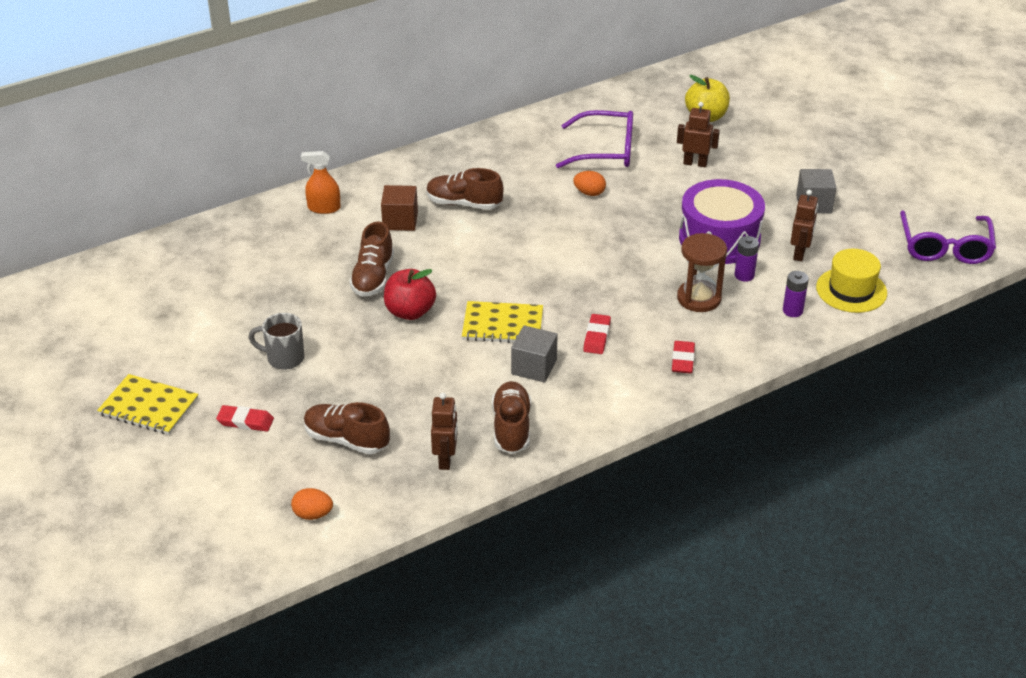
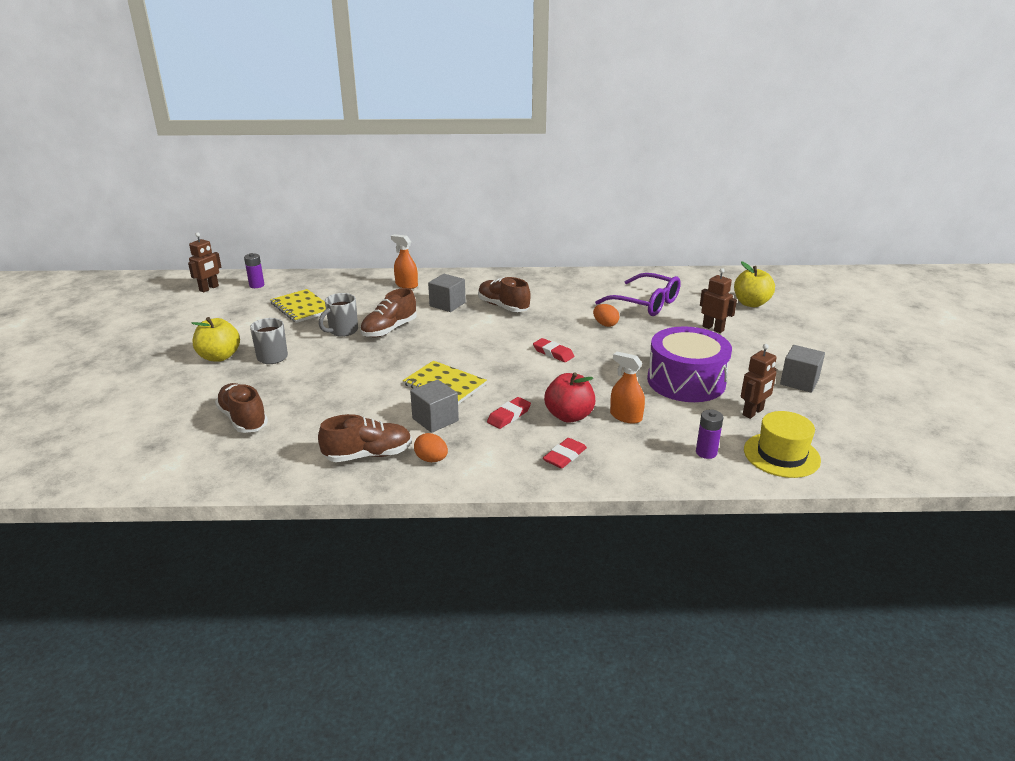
camera: 30 degrees right, 10 degrees down
yellow notebook [97,374,199,435] -> yellow notebook moved to [270,289,326,323]
red eraser [216,405,274,432] -> red eraser moved to [533,338,575,362]
orange egg [291,488,333,520] -> orange egg moved to [414,433,448,462]
brown cube [381,185,418,231] -> grey cube [428,274,466,312]
red apple [384,269,436,320] -> red apple moved to [544,372,595,423]
brown robot [431,393,458,470] -> brown robot moved to [188,232,221,293]
brown shoe [492,381,531,454] -> brown shoe turned 45 degrees clockwise [318,414,412,462]
brown hourglass [677,233,727,312] -> orange spray bottle [610,352,645,424]
purple battery [735,236,759,282] -> purple battery moved to [244,253,264,288]
purple glasses [900,211,996,264] -> none
none -> yellow apple [191,317,240,362]
none -> grey mug [319,293,358,337]

